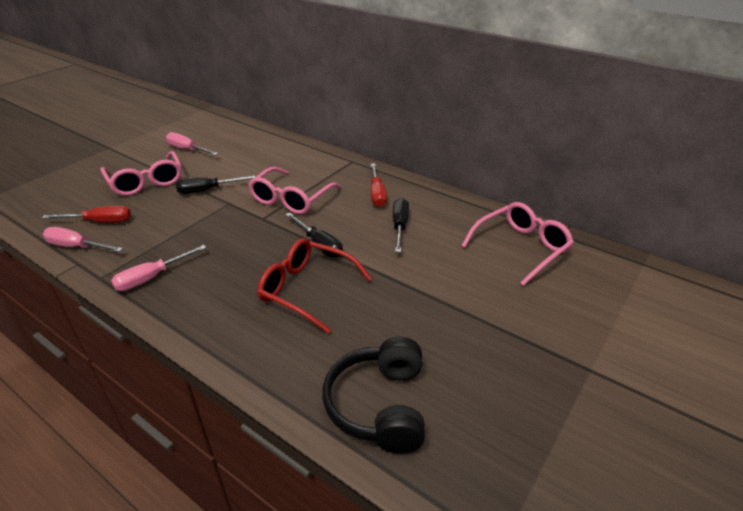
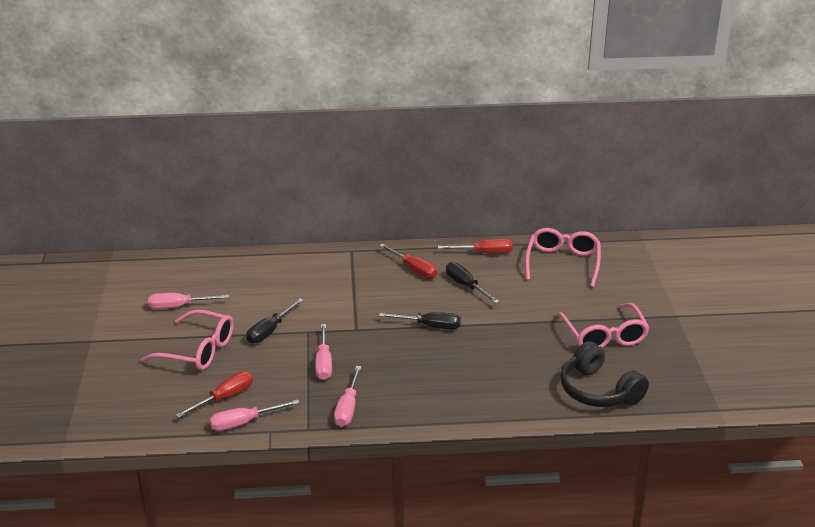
camera: 40 degrees left, 5 degrees down
pink glasses [248,167,341,214] -> pink glasses moved to [556,303,650,348]
red glasses [257,238,372,333] -> none
none -> pink screwdriver [315,324,332,380]
none -> red screwdriver [438,239,513,254]

